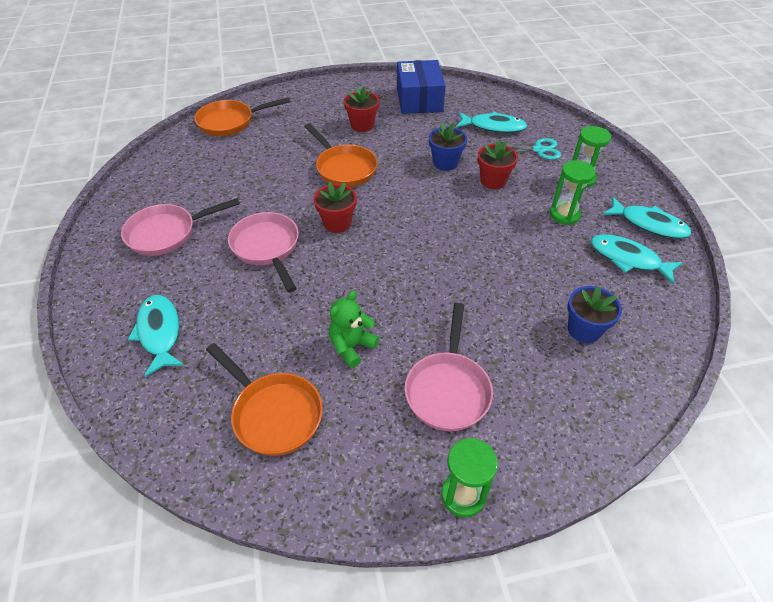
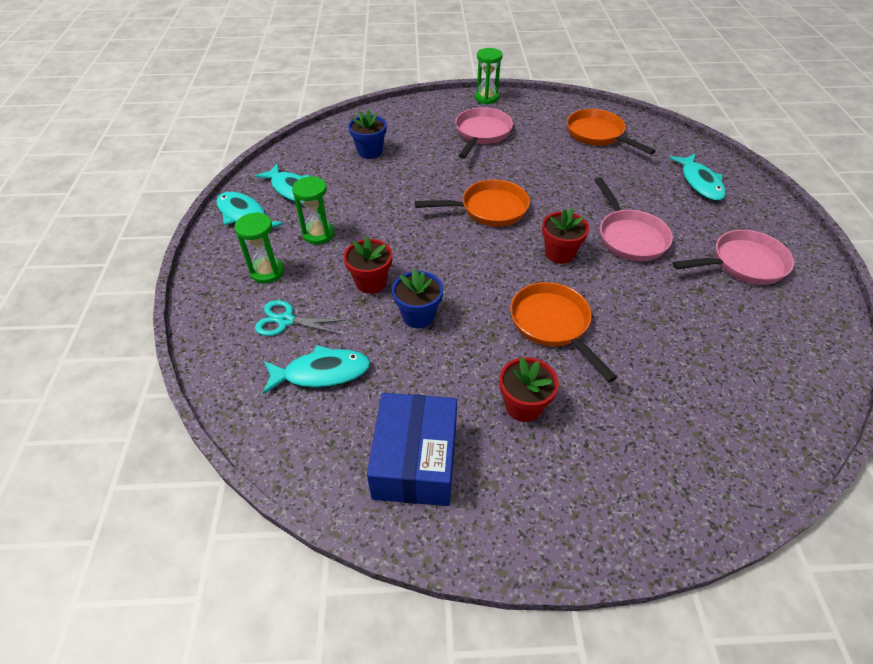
camera: 170 degrees left, 0 degrees up
orange pan [194,97,290,136] -> orange pan moved to [415,180,530,227]
green teddy bear [329,291,379,368] -> none
turquoise fish [456,112,527,133] -> turquoise fish turned 150 degrees clockwise [263,345,371,394]

